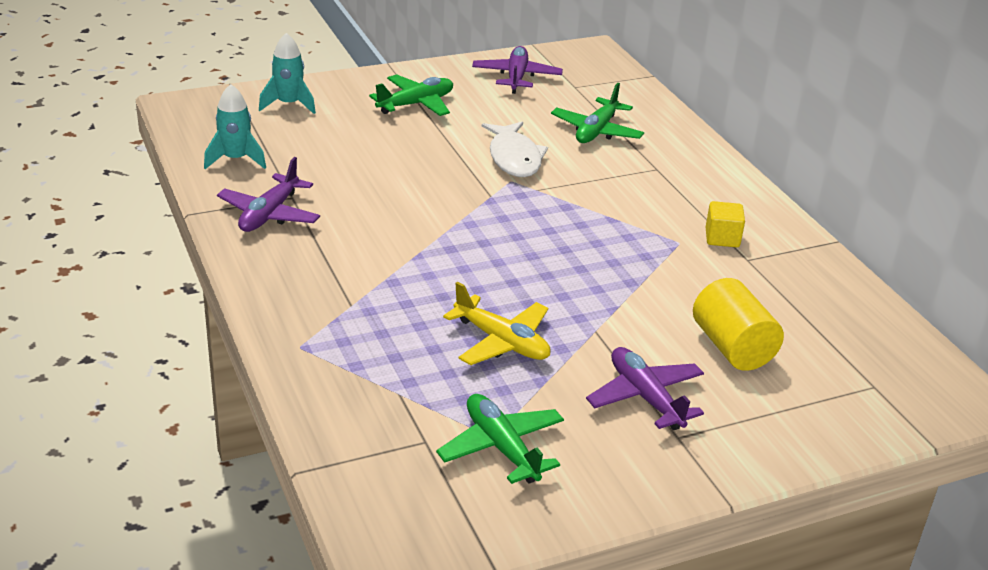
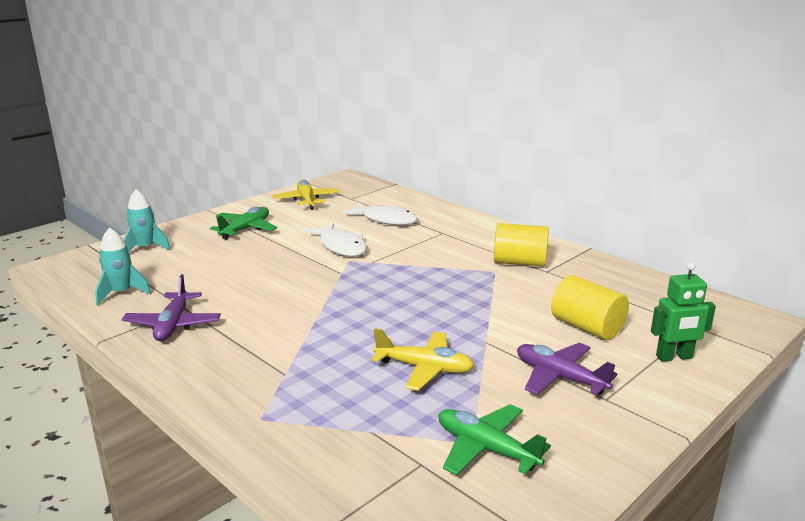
camera: 20 degrees left, 10 degrees down
purple plane [472,46,563,94] -> yellow plane [273,180,340,210]
green plane [551,83,644,143] -> white fish [342,203,418,225]
yellow cube [706,201,745,247] -> yellow cylinder [494,223,549,267]
none -> green robot [651,262,716,362]

